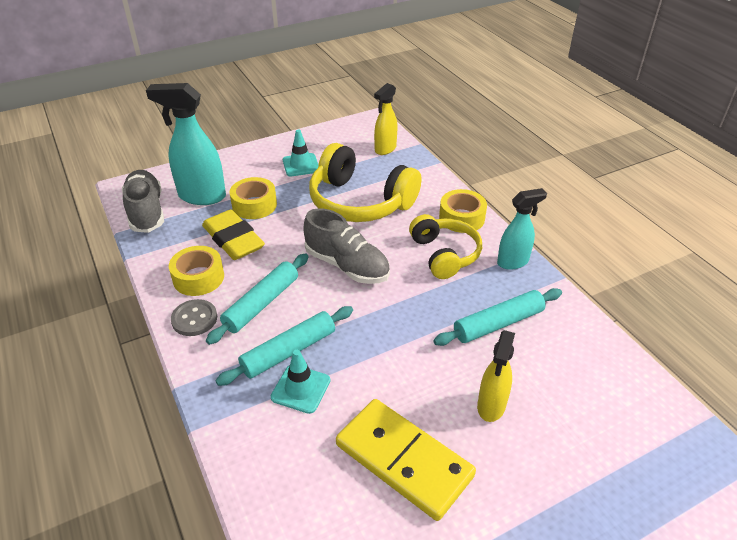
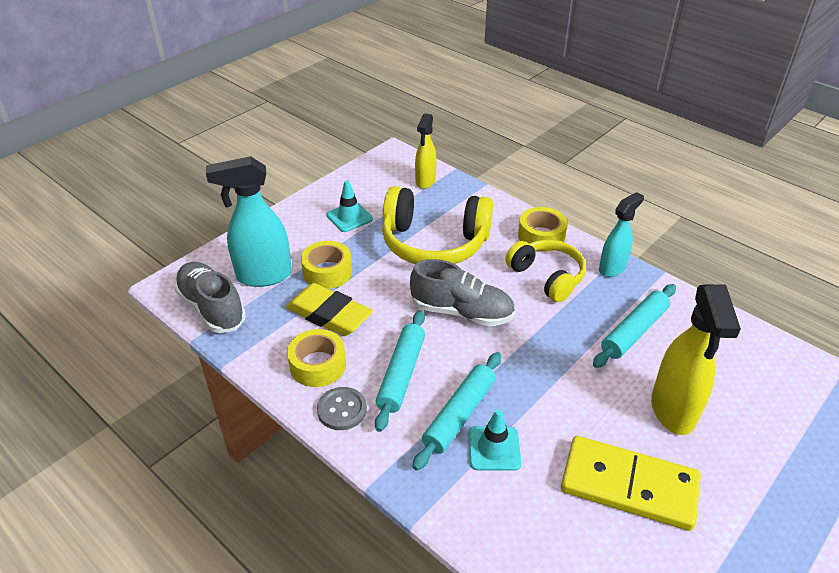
camera: 20 degrees left, 0 degrees up
yellow spray bottle [477,330,515,422] -> yellow spray bottle [651,284,741,435], size x1.59

